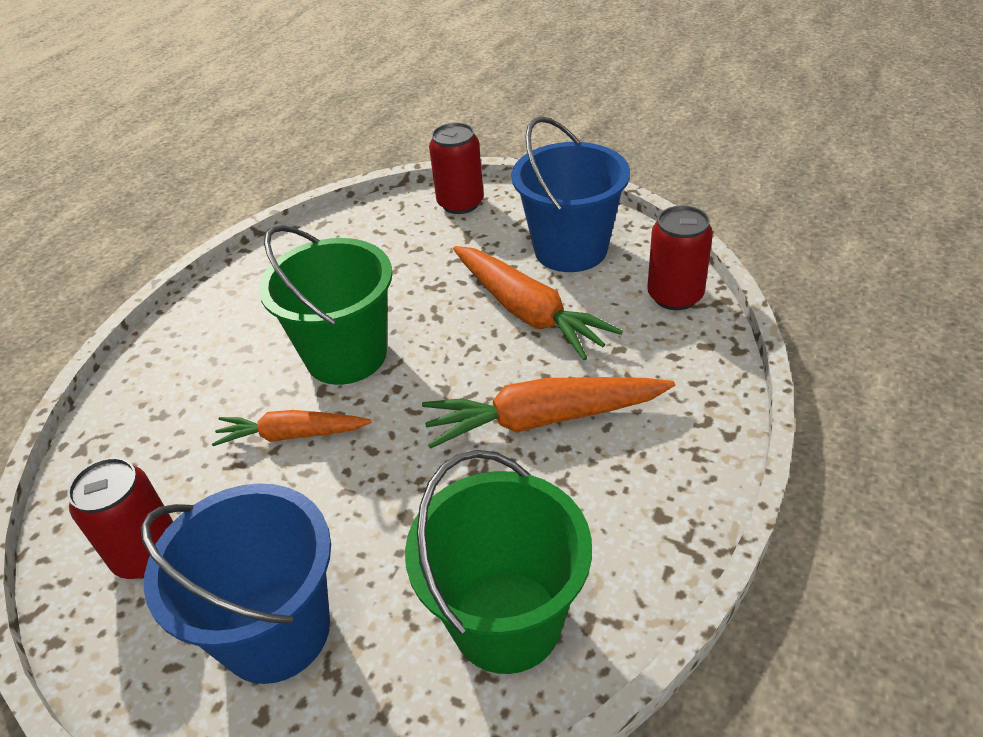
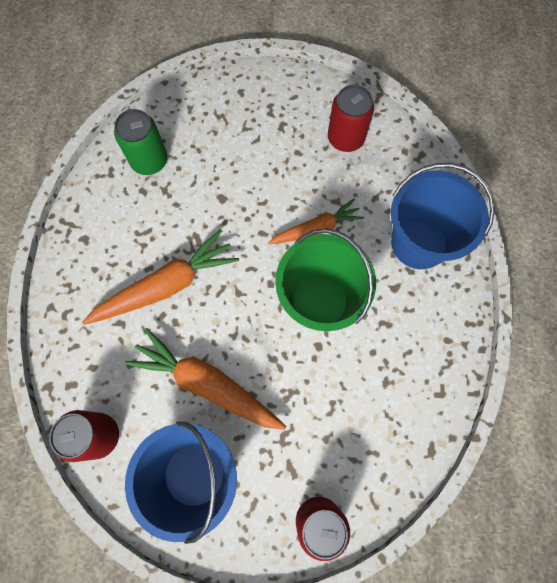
camera: 155 degrees right, 30 degrees up
blue bucket [141,483,331,684] -> blue bucket moved to [391,163,495,269]
green bucket [405,450,592,674] -> green can [114,109,168,175]

